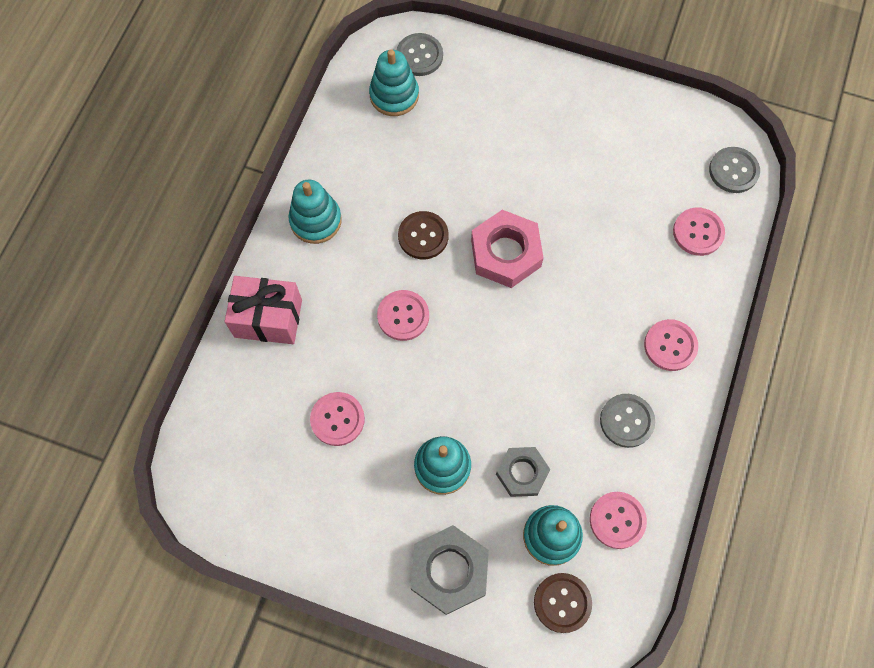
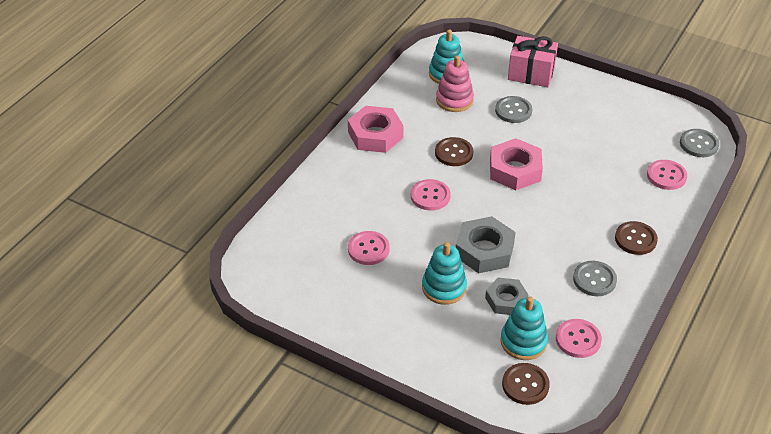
camera: 10 degrees right, 25 degrees down
pink gift [225,276,302,344] -> pink gift moved to [508,36,558,87]
turquoise stacking toy [288,180,342,244] -> pink nut [348,106,403,153]
grey button [397,33,443,76] -> grey button moved to [495,96,532,123]
grey nut [410,525,489,615] -> grey nut moved to [456,216,516,273]
pink button [644,319,698,371] -> brown button [615,221,658,255]
none -> pink stacking toy [436,55,474,112]

